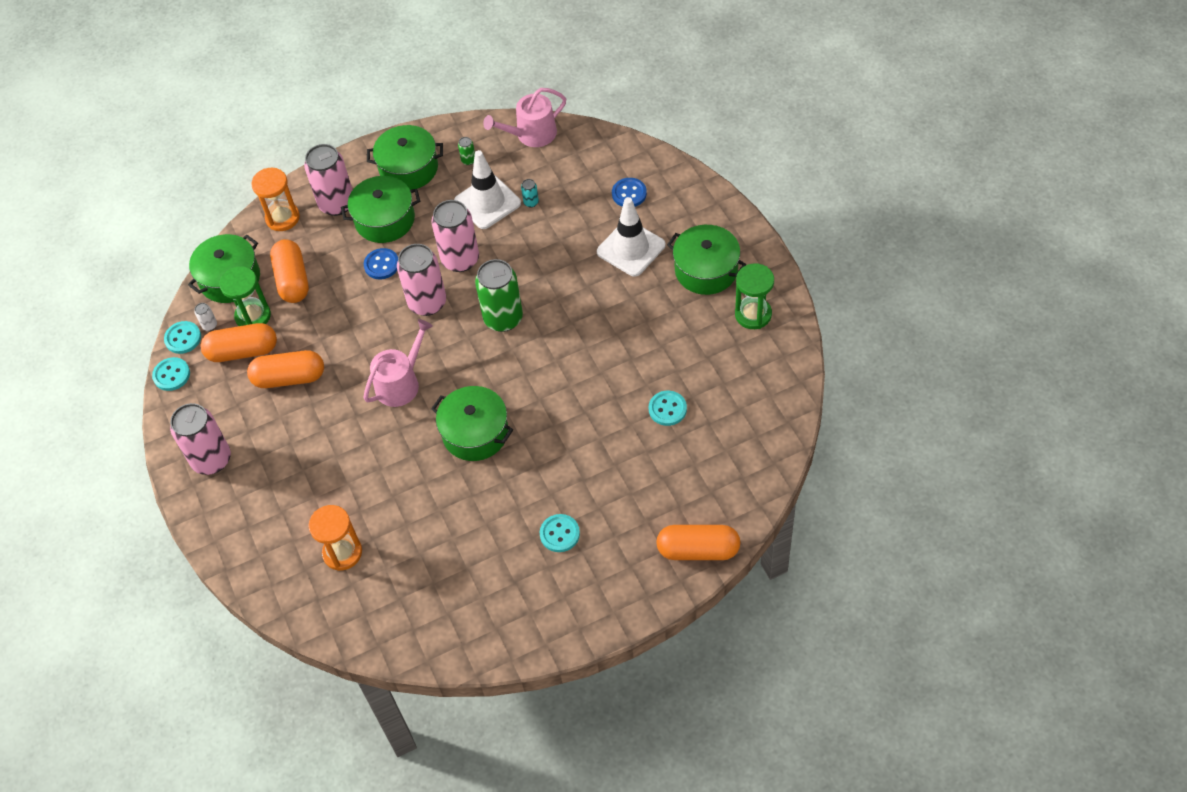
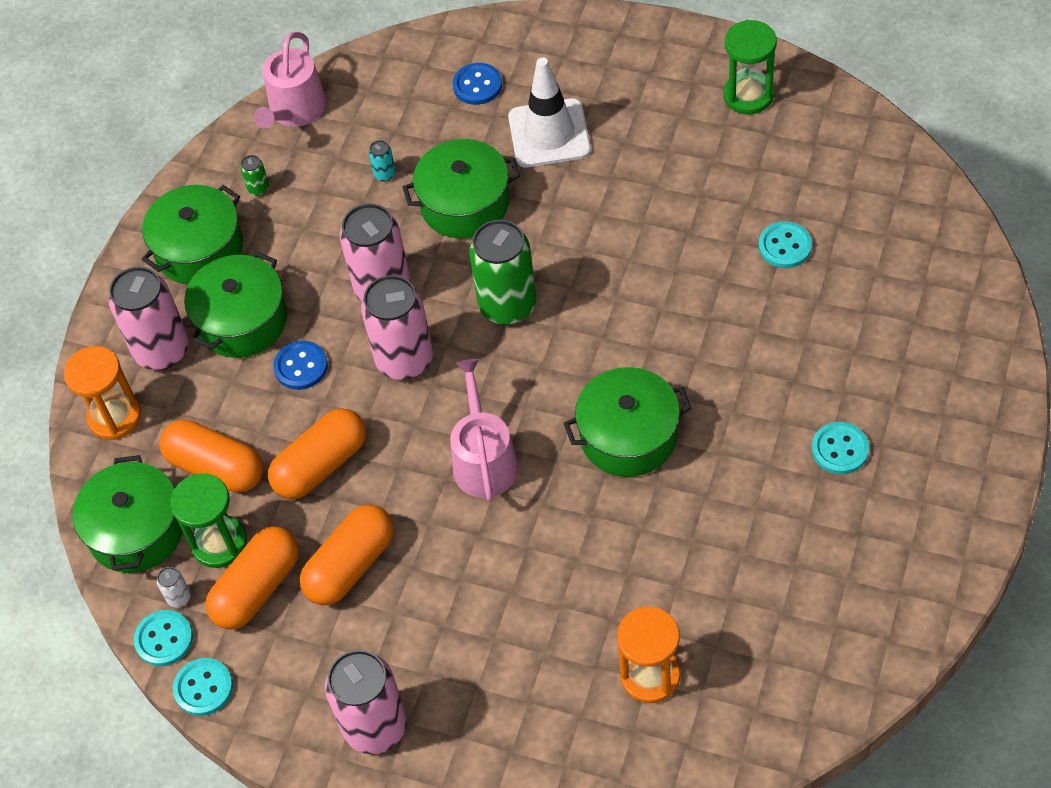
camera: 45 degrees left, 0 degrees up
white traffic cone [454,150,521,229] -> none
orange capsule [656,525,741,560] -> orange capsule moved to [268,408,366,499]
green pot [667,225,746,295] -> green pot moved to [403,139,520,239]

